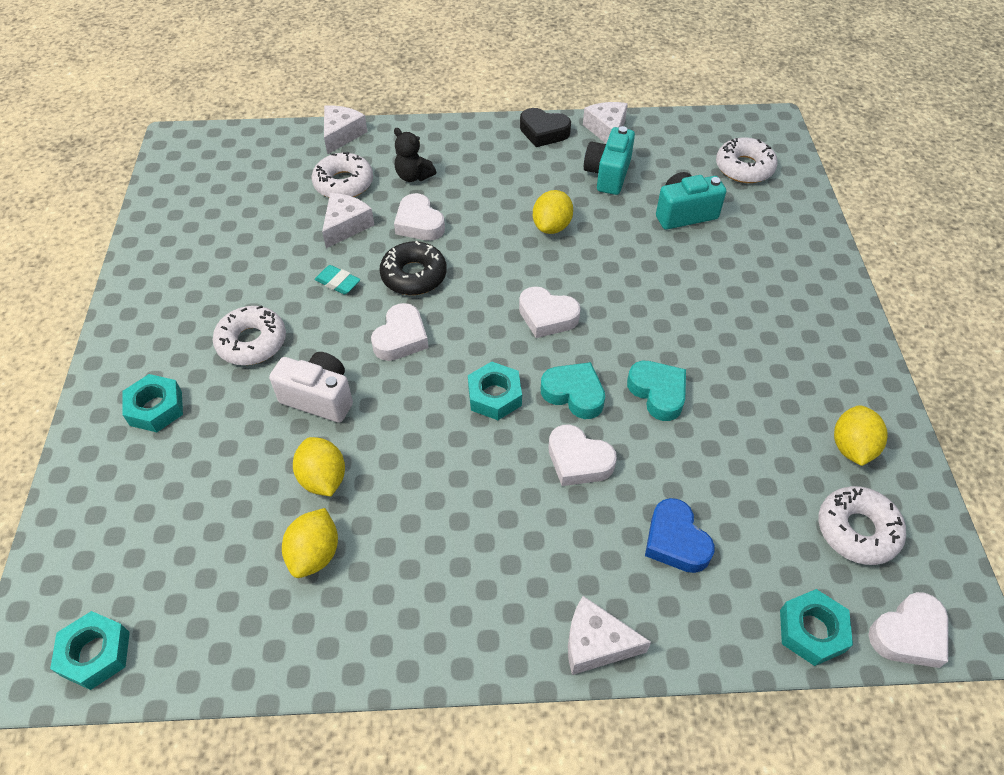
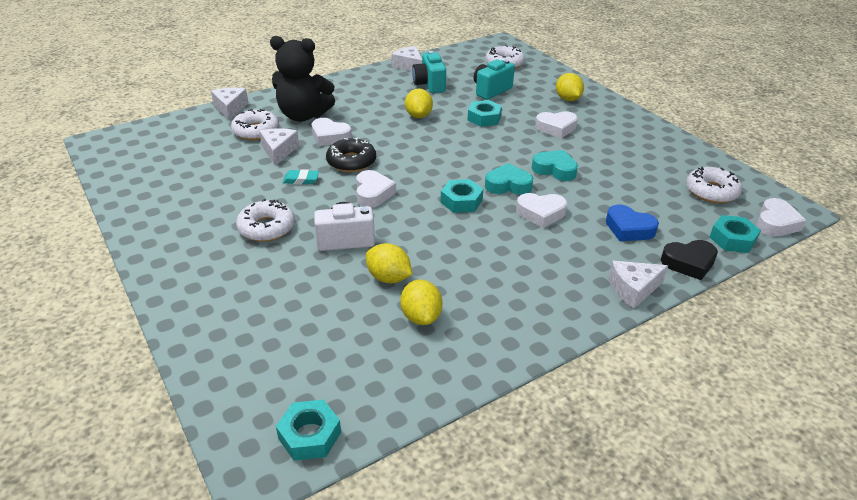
camera: 30 degrees left, 15 degrees down
turquoise nut [122,374,183,432] -> turquoise nut moved to [467,100,502,127]
black teddy bear [394,128,436,182] -> black teddy bear [270,36,335,122], size x2.01
white heart [519,286,581,338] -> white heart moved to [535,111,578,138]
black heart [520,108,571,147] -> black heart moved to [661,240,718,280]
yellow lemon [834,405,888,466] -> yellow lemon moved to [556,73,584,101]

